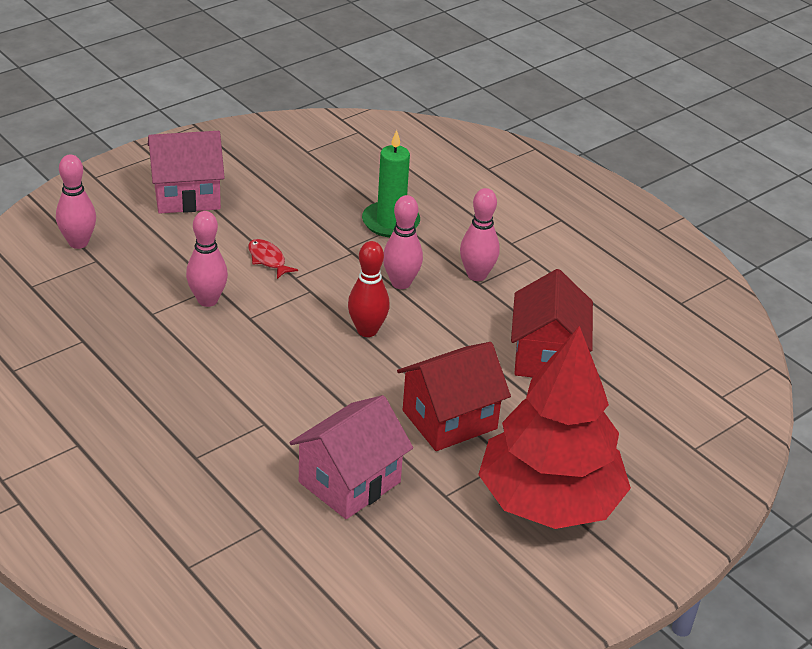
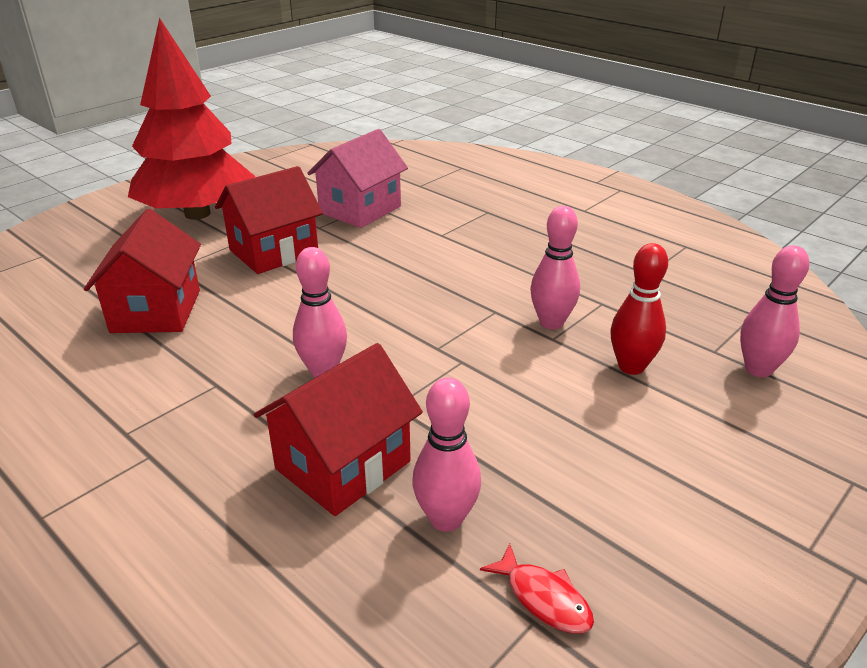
camera: 175 degrees right, 5 degrees down
pink house [148,131,225,214] -> none
red fish [248,239,298,279] -> red fish moved to [480,544,594,634]
red bowling pin [348,241,390,337] -> red bowling pin moved to [610,243,668,375]
green candle [362,130,420,237] -> red house [254,343,423,516]
pink bowling pin [460,188,500,281] -> pink bowling pin moved to [412,377,481,532]

